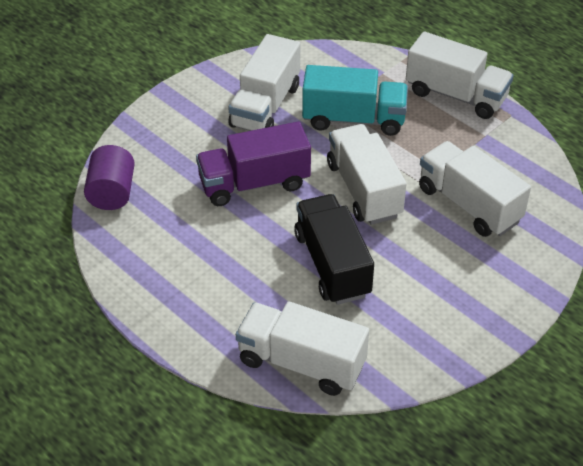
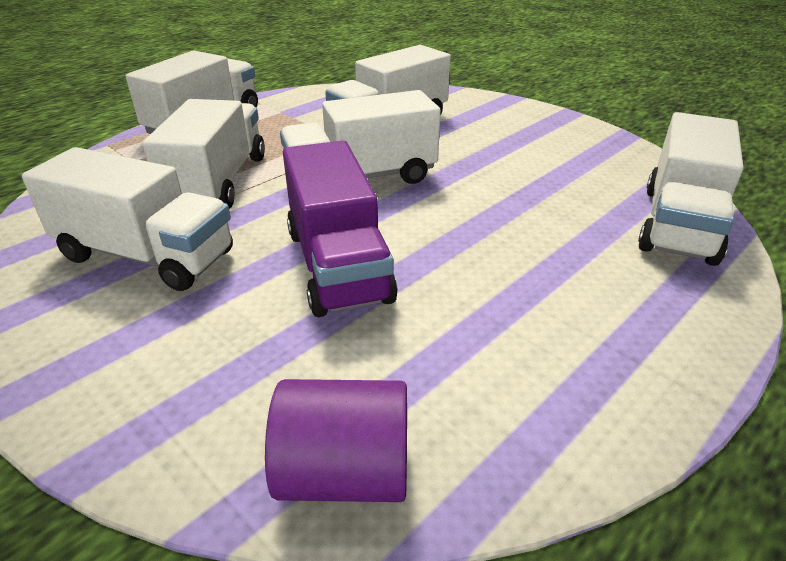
camera: 90 degrees left, 10 degrees down
black truck [294,194,374,305] -> none
turquoise truck [302,65,408,136] -> white truck [142,99,265,209]

